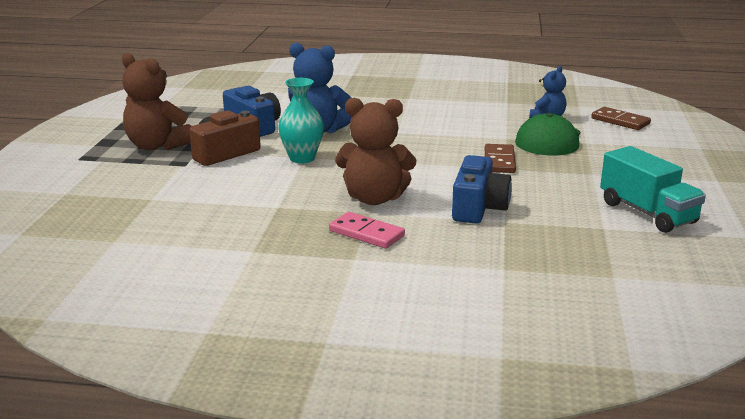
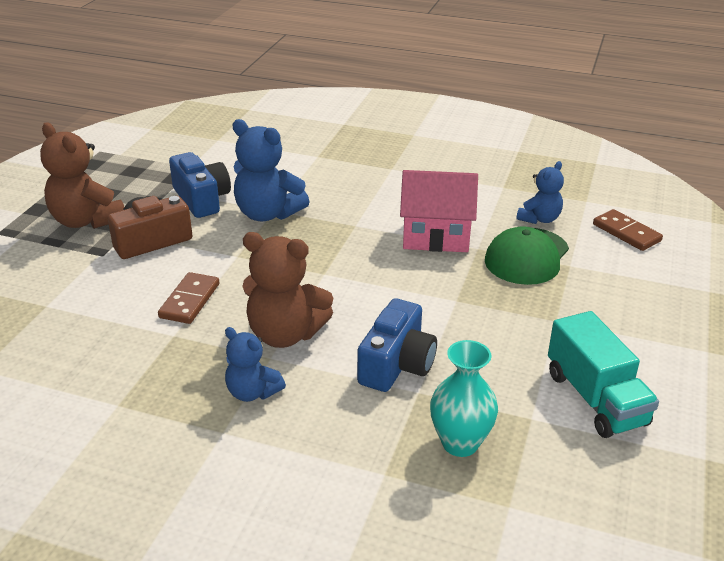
camera: 10 degrees right, 10 degrees up
turquoise vase [278,78,324,163] -> turquoise vase moved to [430,340,498,457]
pink domino [329,212,405,249] -> blue teddy bear [225,327,286,402]
brown domino [485,144,516,173] -> brown domino moved to [158,272,219,324]
none -> pink house [400,170,478,252]

